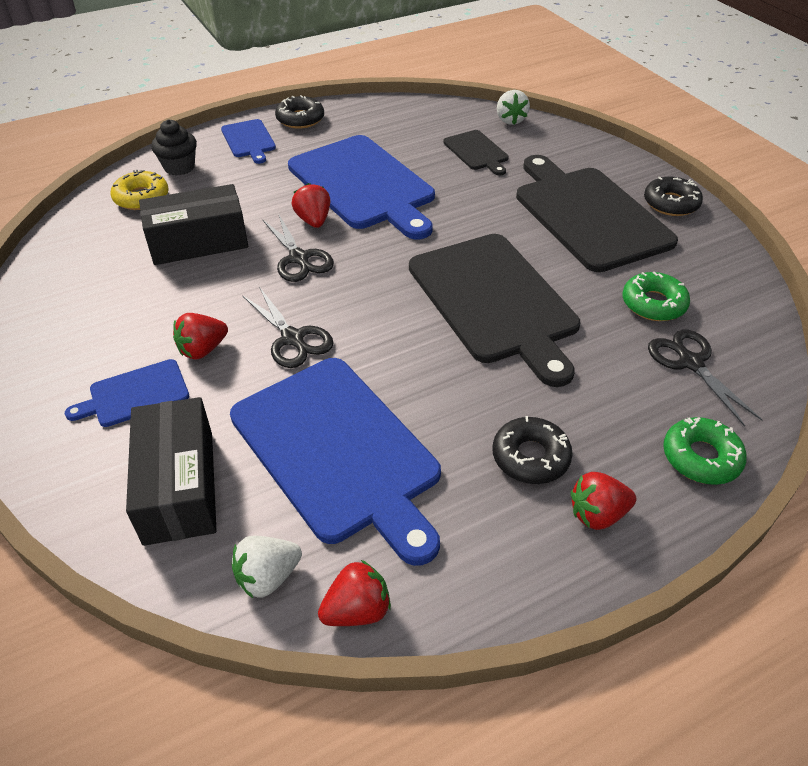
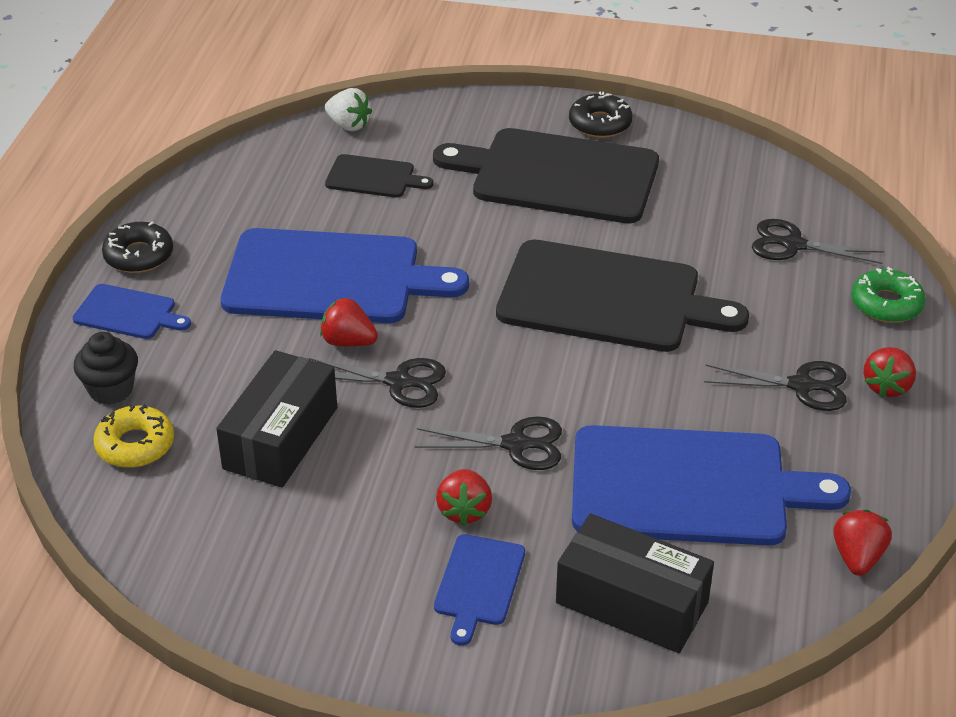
camera: 50 degrees left, 5 degrees down
white strawberry [232,536,302,598] -> none
black donut [493,416,573,484] -> black scissors [704,361,847,411]
green donut [622,272,690,321] -> none

